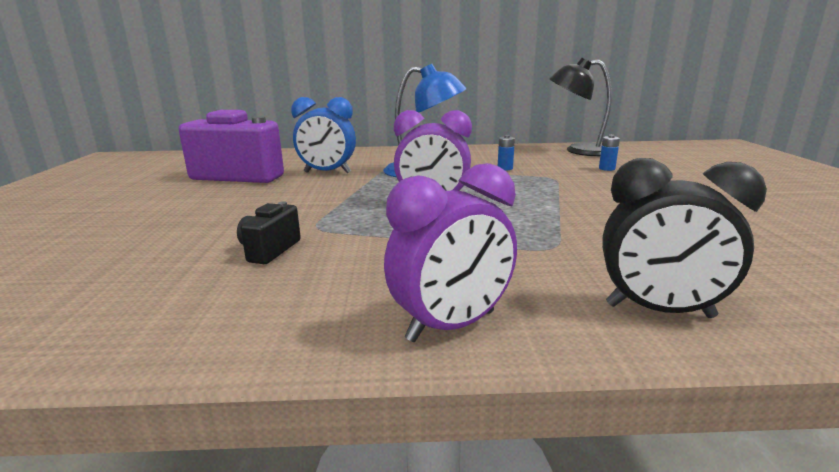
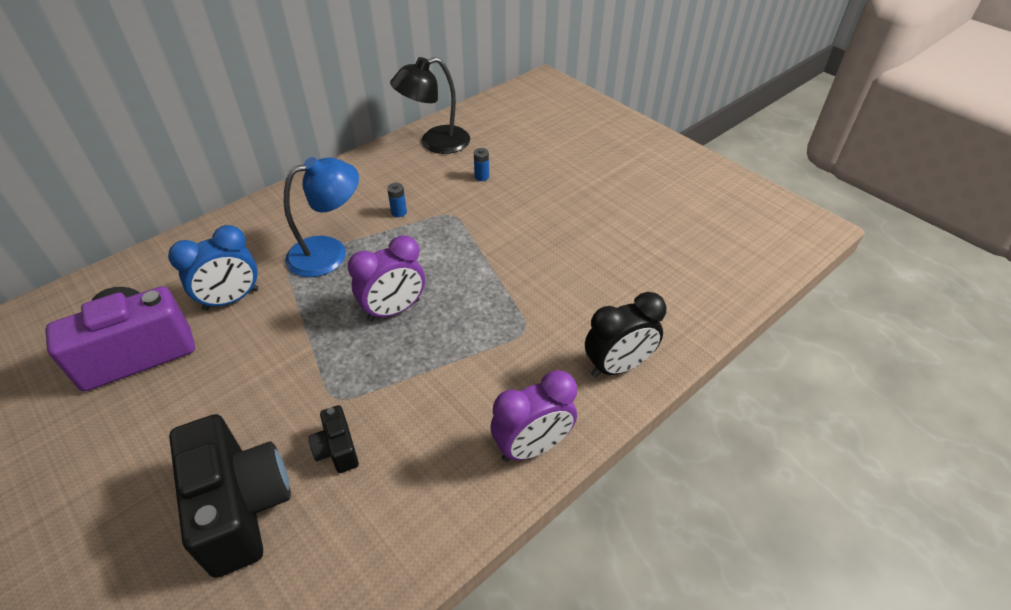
camera: 40 degrees left, 25 degrees up
purple clock [384,163,517,342] -> purple clock turned 45 degrees clockwise [491,370,577,462]
none -> black camera [169,414,291,578]

